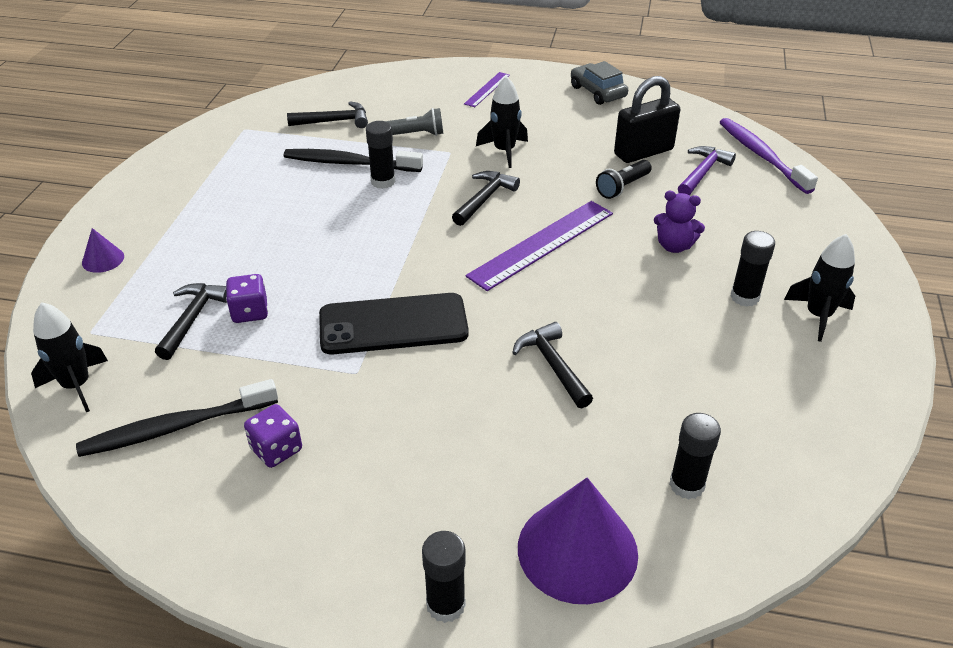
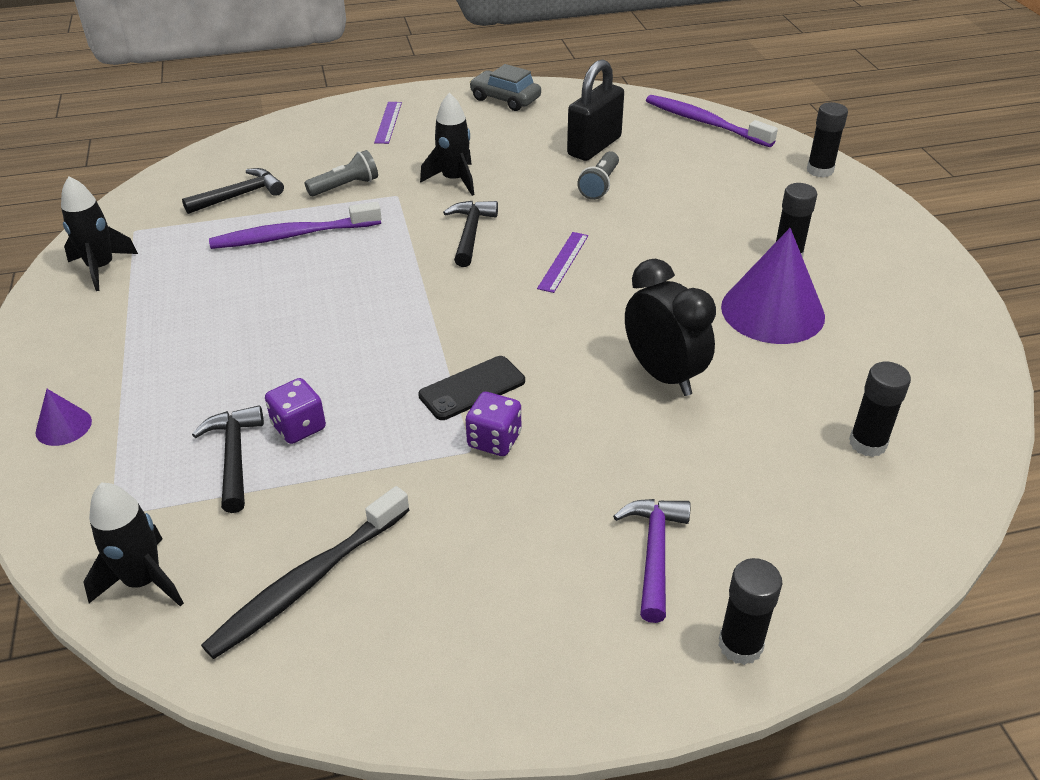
camera: 25 degrees left, 0 degrees up
purple dice [244,404,302,468] -> purple dice moved to [466,392,521,456]
black toothbrush [284,149,423,172] -> purple toothbrush [209,202,382,249]
black phone [319,293,469,355] -> black phone [418,356,525,420], size x0.60
black glue stick [366,121,395,189] -> black glue stick moved to [807,102,848,178]
purple ruler [466,201,613,291] -> purple ruler [537,232,588,293], size x0.52
black hammer [512,322,593,408] -> black clock [625,259,716,396]
purple cone [518,478,638,604] -> purple cone moved to [721,228,825,344]
black flashlight [596,160,652,199] -> grey flashlight [577,151,619,200]
purple teddy bear [654,191,705,253] -> none
purple hammer [678,146,736,196] -> purple hammer moved to [613,499,691,623]
black rocket [784,234,855,342] -> black rocket moved to [61,176,138,291]

